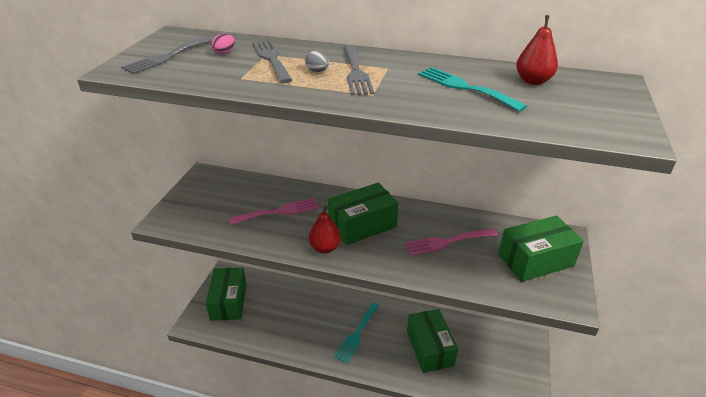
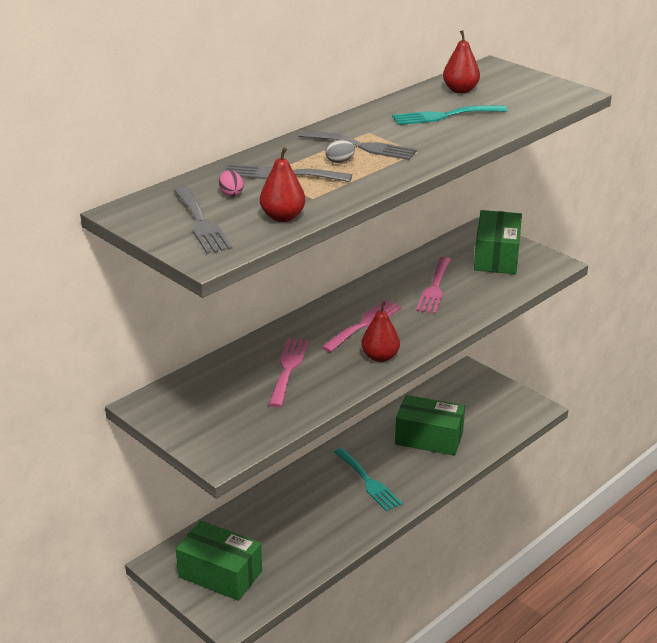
camera: 60 degrees left, 5 degrees down
green box [328,182,398,245] -> pink fork [321,300,402,352]
none -> red pear [260,147,305,222]

